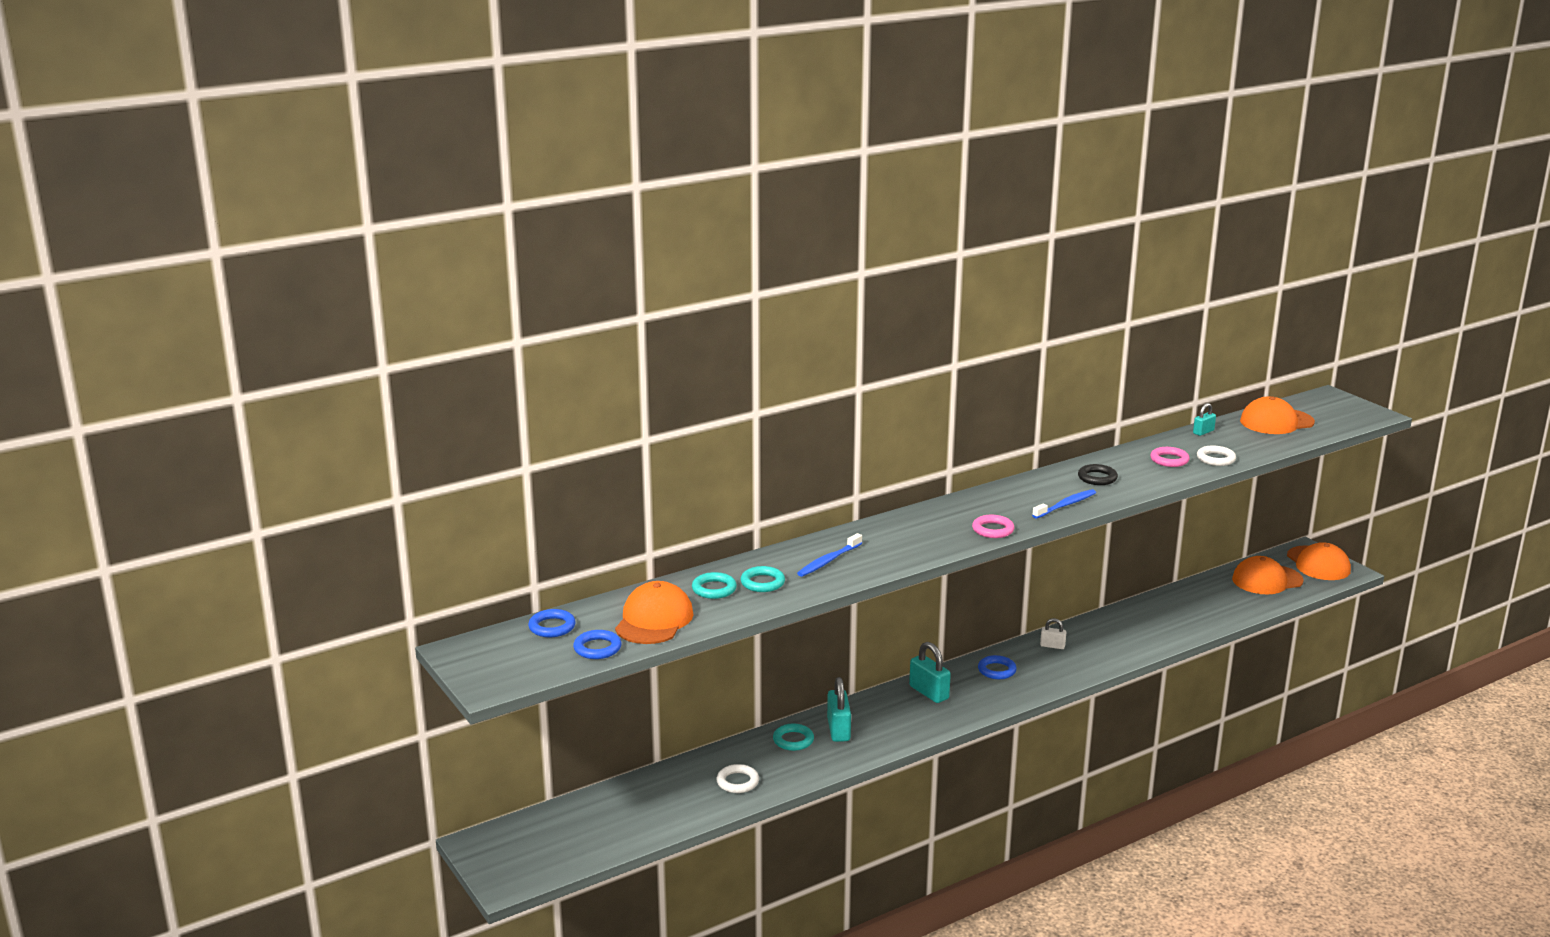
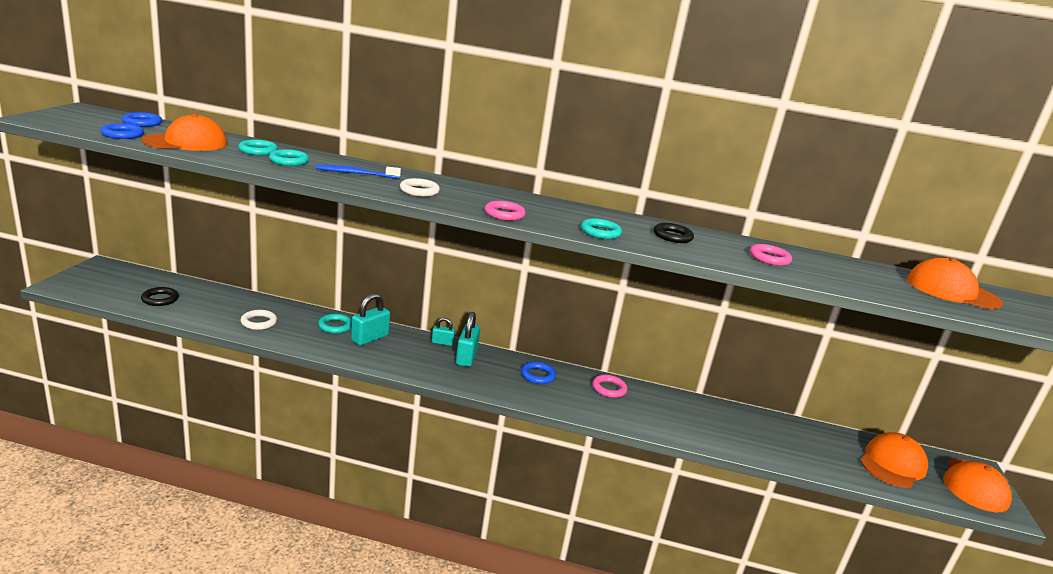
camera: 40 degrees right, 0 degrees up
blue toothbrush [1032,489,1096,518] -> turquoise ring [581,218,622,239]
white padlock [1040,618,1066,649] -> pink ring [592,374,627,398]
turquoise padlock [1193,403,1216,436] -> turquoise padlock moved to [432,318,455,346]
white ring [1197,446,1236,466] -> white ring moved to [400,178,440,197]
orange cap [1232,556,1304,595] -> orange cap turned 105 degrees clockwise [860,432,928,488]
none -> black ring [141,287,179,306]

